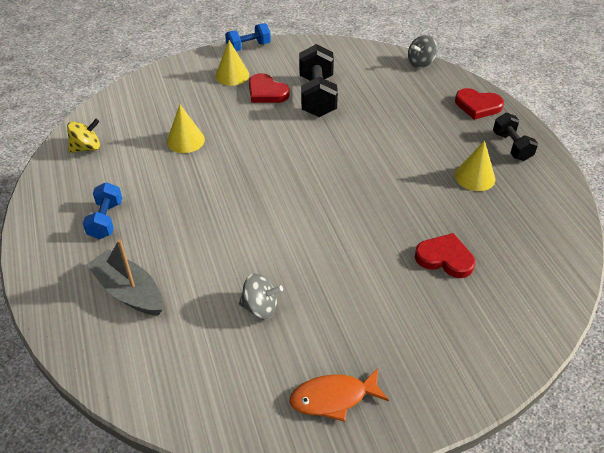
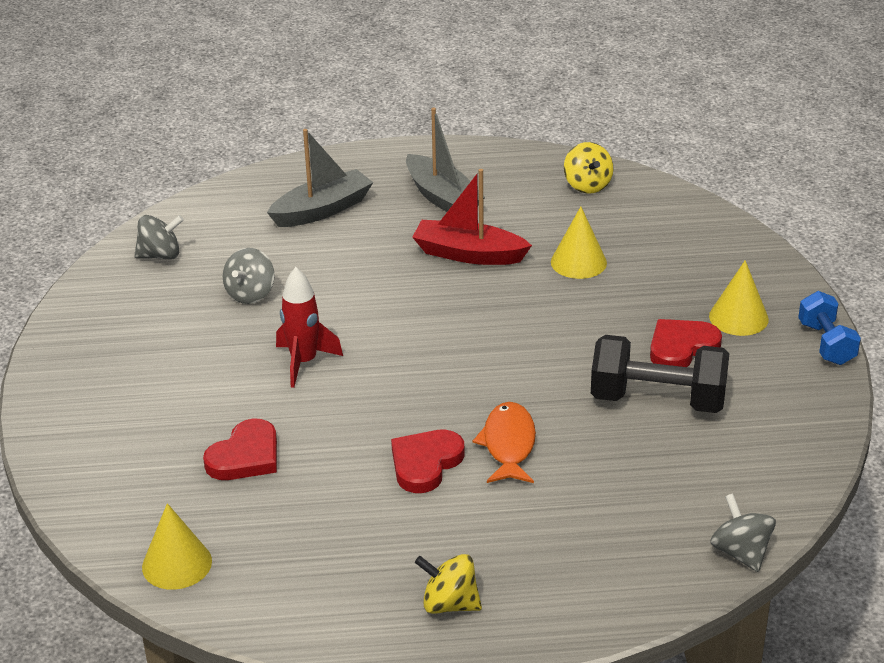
camera: 105 degrees right, 10 degrees down
blue dumbbell [83,182,122,239] -> grey boat [406,108,485,212]
orange fish [289,368,389,422] -> orange fish moved to [473,402,536,483]
red heart [455,88,504,120] -> red heart moved to [391,430,465,493]
yellow cone [455,140,496,191] -> yellow cone moved to [142,503,212,590]
black dumbbell [493,113,538,161] -> yellow spinning top [415,554,482,614]
none -> grey spinning top [134,215,184,259]
none -> red rocket [276,267,343,388]
none -> red boat [412,169,532,265]

